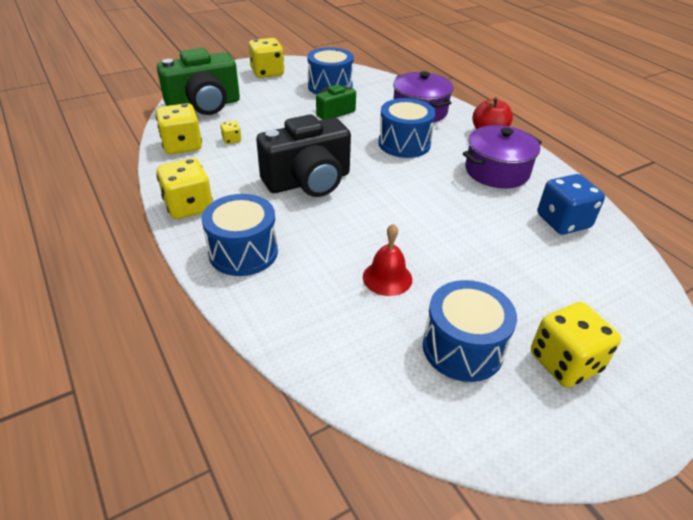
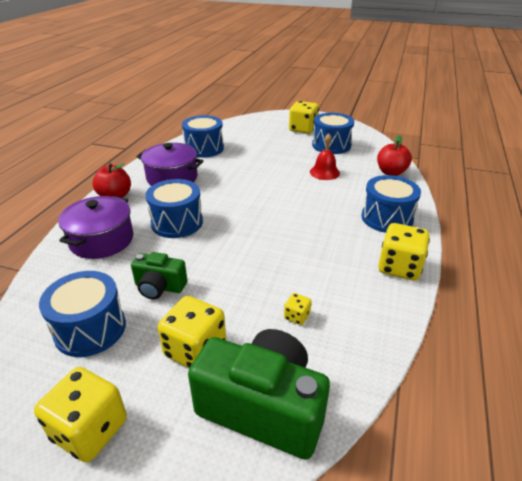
camera: 130 degrees left, 5 degrees down
yellow dice [156,103,202,154] -> yellow dice moved to [158,296,226,368]
black camera [256,114,351,197] -> none
blue dice [538,174,605,235] -> blue drum [182,115,224,158]
none -> red apple [377,135,412,176]

